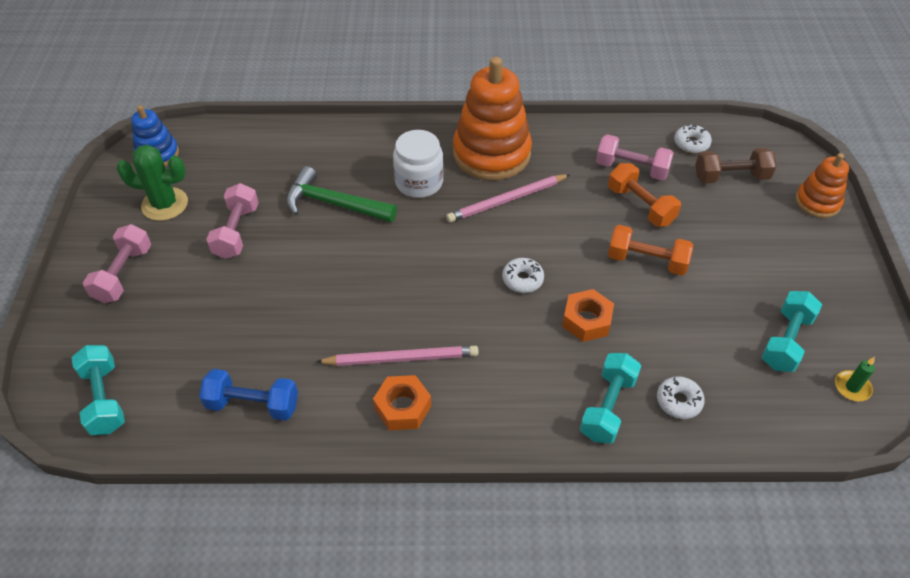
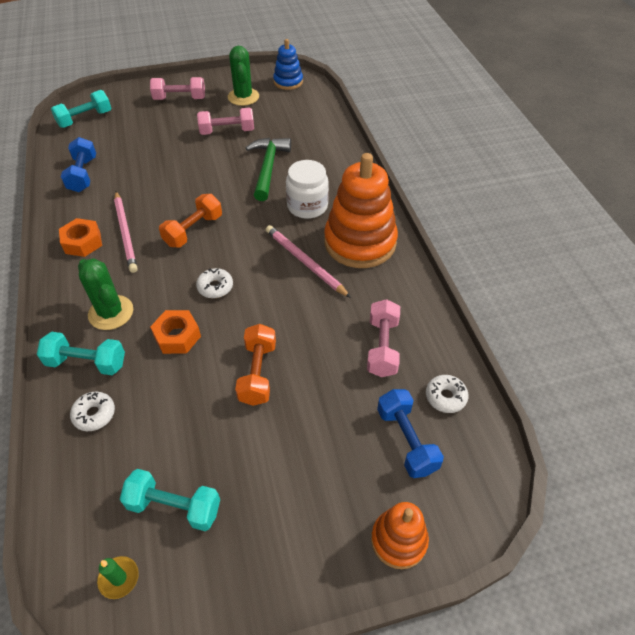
camera: 75 degrees right, 0 degrees up
orange dumbbell [608,163,681,227] -> orange dumbbell moved to [159,194,222,247]
brown dumbbell [695,148,777,183] -> blue dumbbell [377,389,444,478]
none -> green cactus [78,258,133,330]

